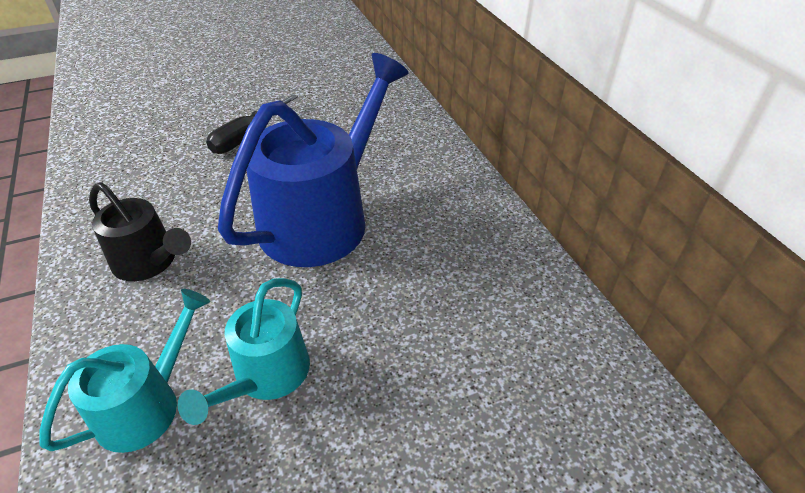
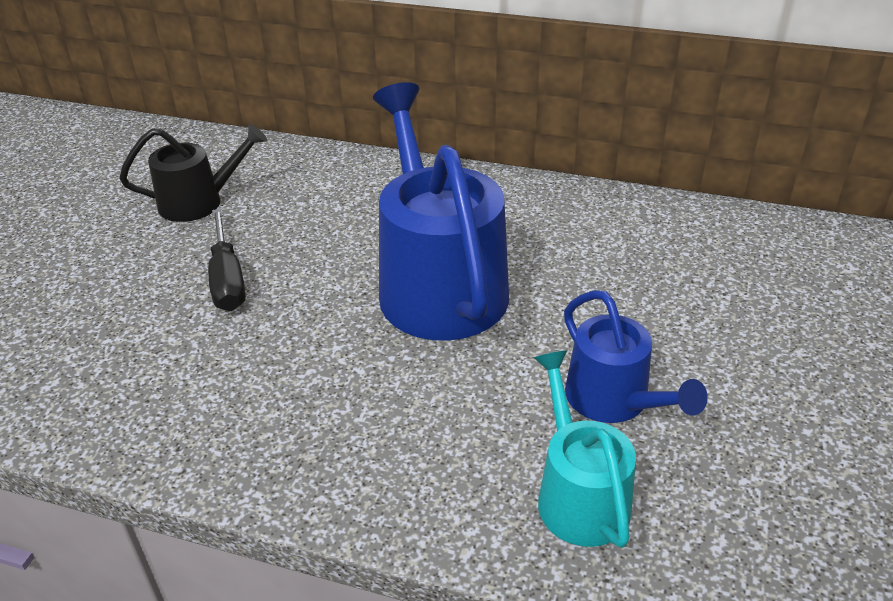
camera: 50 degrees left, 5 degrees down
black watering can [89,182,191,281] -> black watering can moved to [119,124,267,222]
turquoise watering can [178,278,310,425] -> blue watering can [564,290,708,423]

